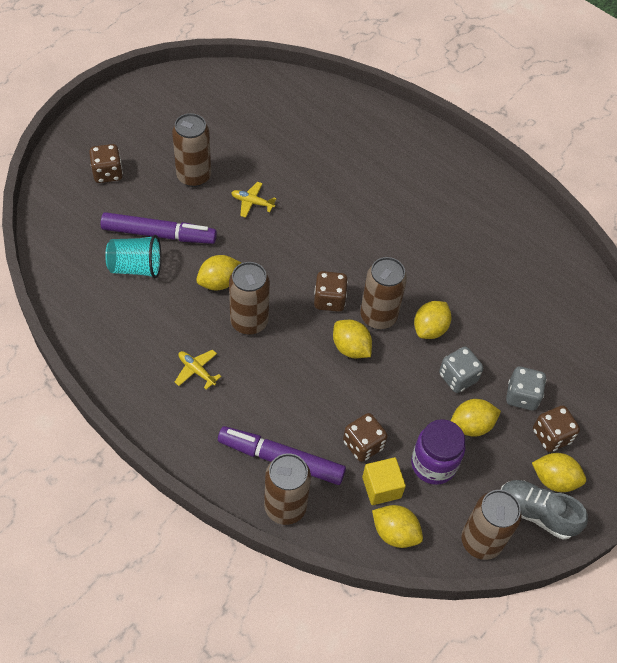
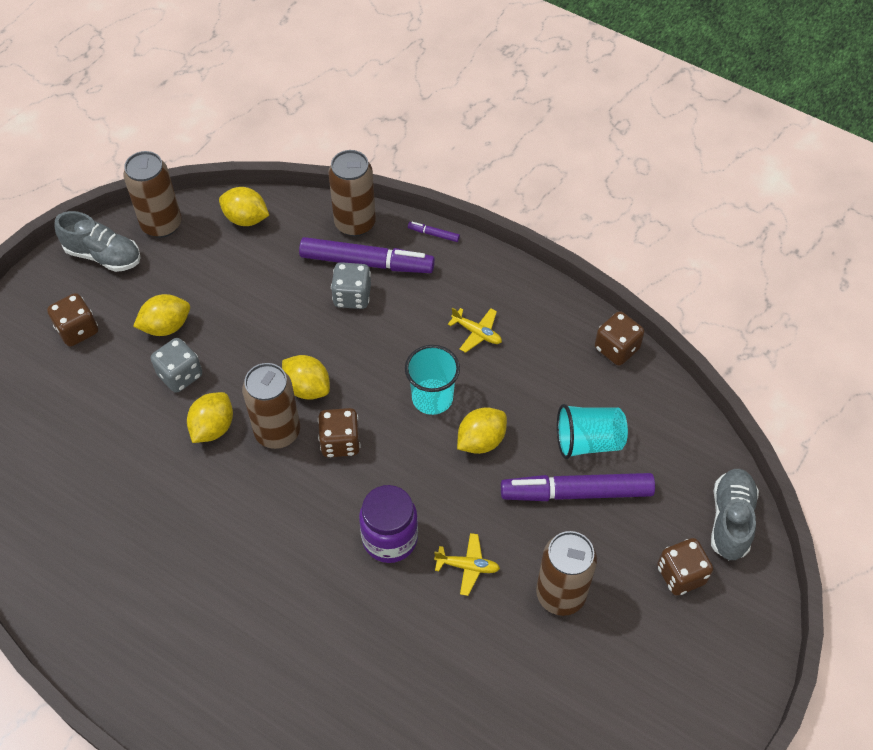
camera: 175 degrees right, 0 degrees up
brown can [229,262,270,335] -> turquoise cup [405,345,460,415]
brown dice [343,413,388,462] -> brown dice moved to [595,311,645,366]
yellow cube [362,457,406,505] -> none
purple jar [411,419,465,485] -> purple jar moved to [359,485,418,563]
grey dice [506,367,547,411] -> grey dice moved to [331,262,371,309]
yellow lemon [532,453,586,492] -> none
none -> purple marker [408,222,460,242]
none -> grey shoe [711,469,759,560]

